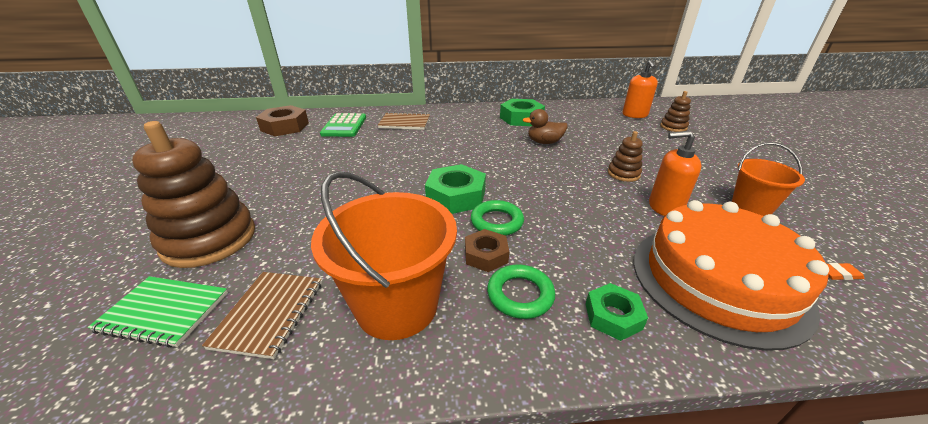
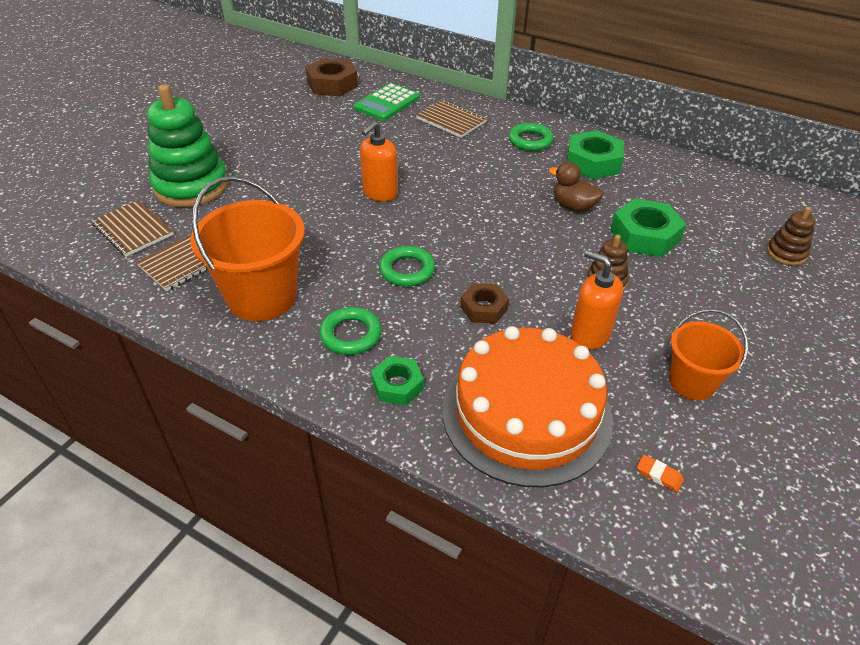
camera: 35 degrees right, 10 degrees up
green notebook [88,276,228,348] -> brown notebook [91,200,174,257]
brown stacking toy [132,121,255,268] -> green stacking toy [147,84,228,207]
green nut [425,164,486,214] -> green nut moved to [611,199,686,257]
brown nut [465,229,509,272] -> brown nut moved to [460,283,509,324]
orange soap dispenser [622,60,658,118] -> orange soap dispenser moved to [360,121,398,201]
none -> green ring [509,123,554,151]

